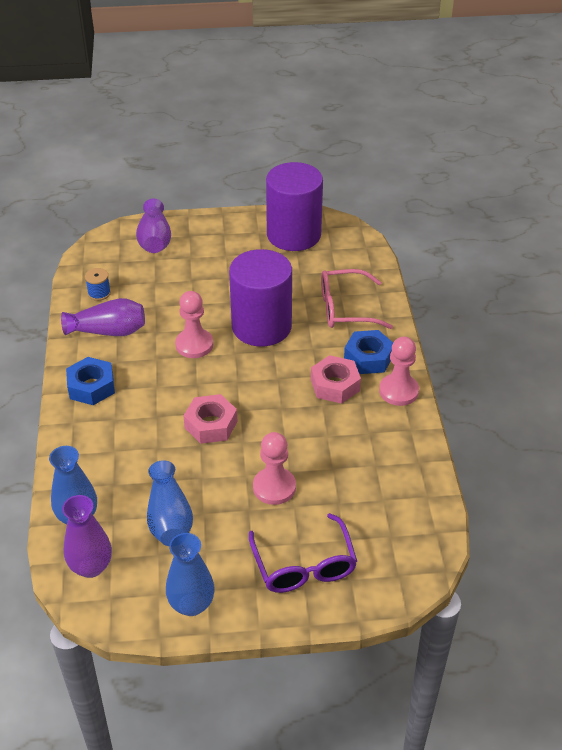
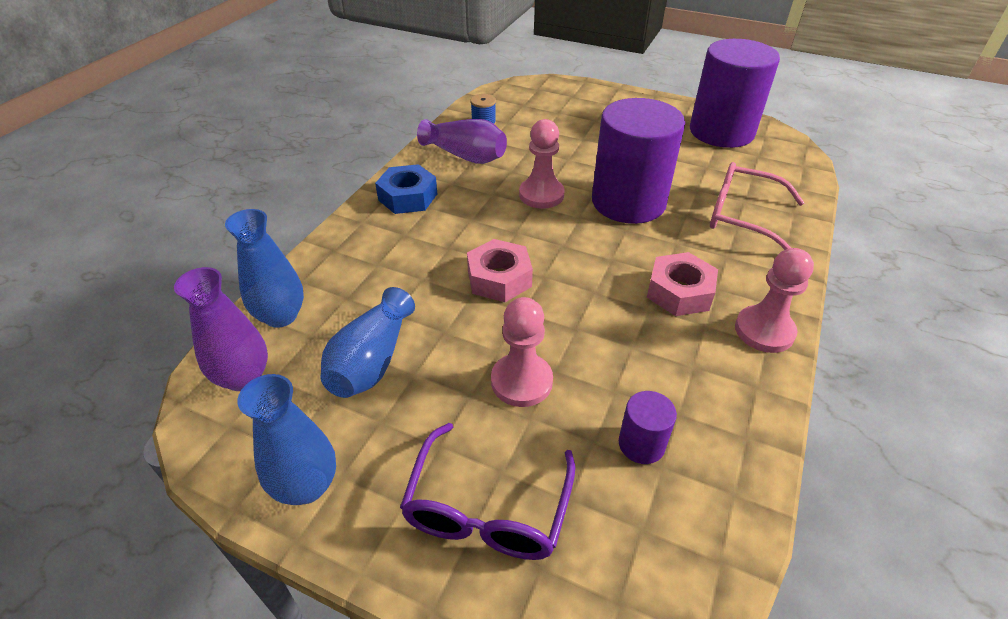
camera: 30 degrees right, 0 degrees up
purple vase [136,198,171,253] -> none
blue nut [344,330,393,374] -> none
none -> purple cylinder [619,391,677,464]

